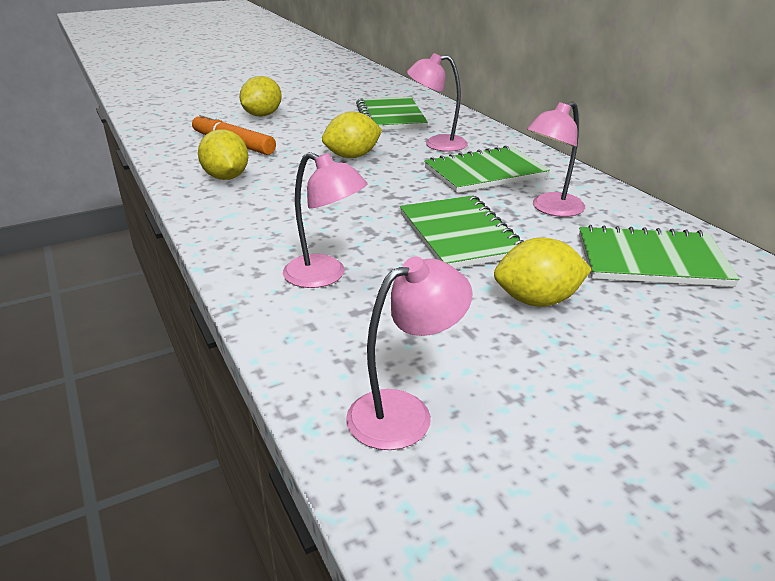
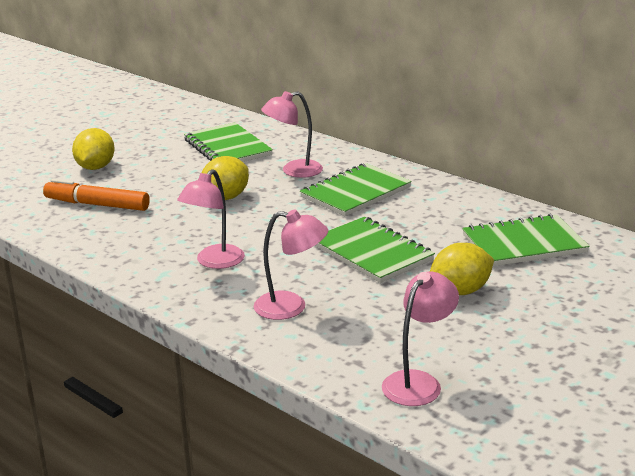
camera: 20 degrees left, 5 degrees down
yellow lemon [198,129,248,180] -> none
pink lamp [526,101,585,217] -> pink lamp moved to [177,169,245,269]

